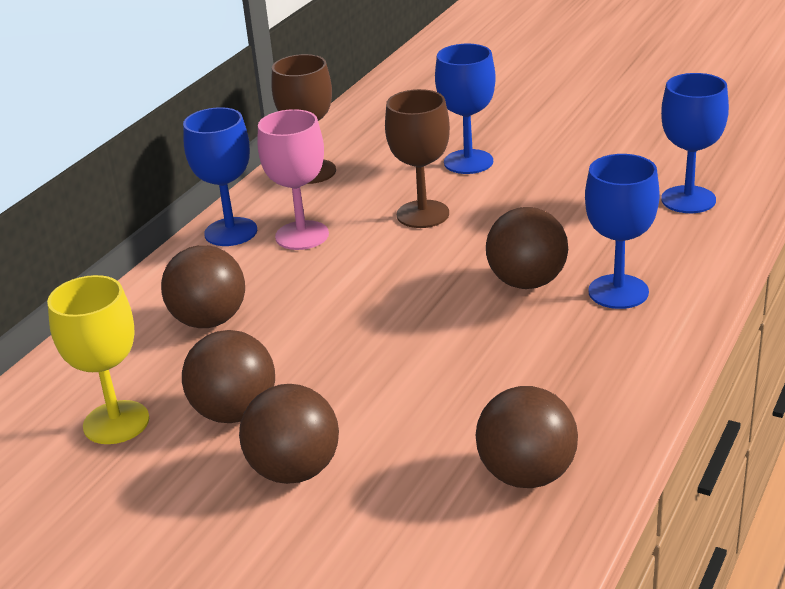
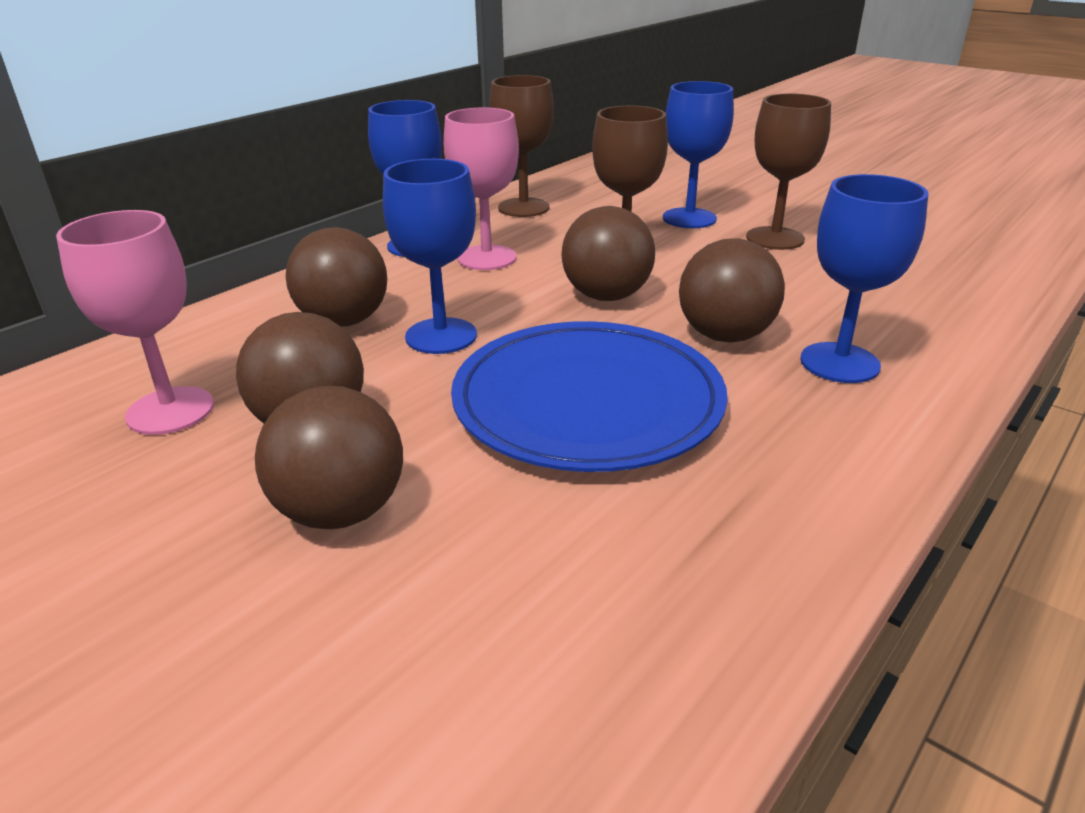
camera: 10 degrees right, 0 degrees up
yellow goblet [47,275,149,444] -> pink goblet [56,210,214,435]
brown ball [476,386,578,488] -> brown ball moved to [561,206,655,301]
blue goblet [661,73,729,213] -> blue goblet moved to [383,159,477,354]
none -> blue plate [451,321,728,472]
none -> brown goblet [746,93,831,250]

